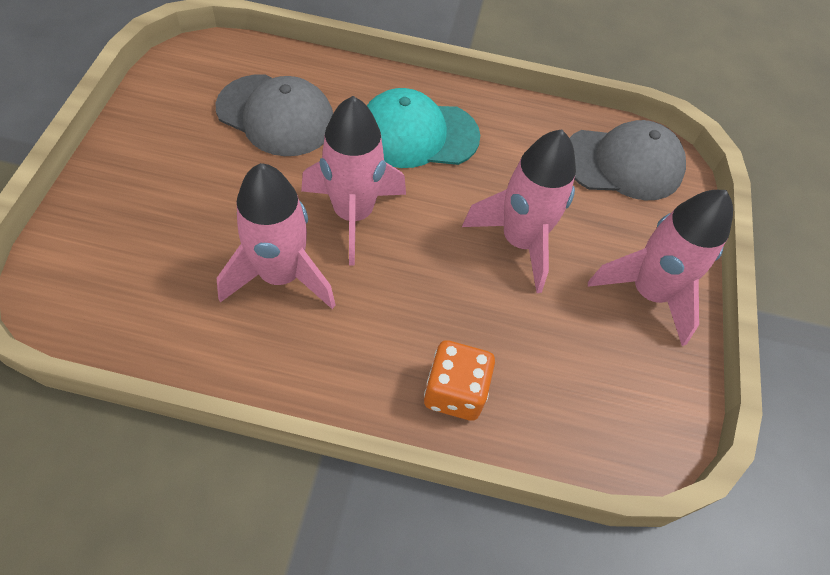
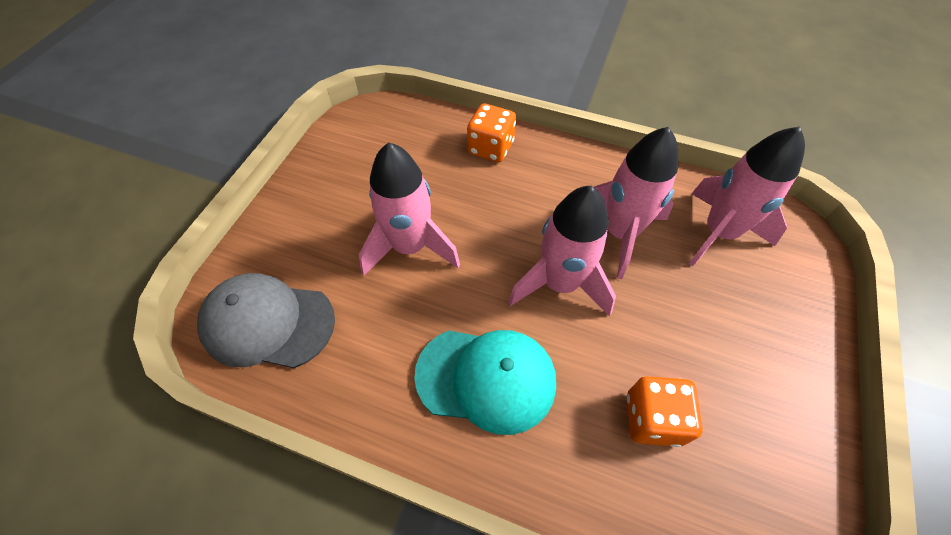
camera: 165 degrees left, 0 degrees up
grey cap [216,74,333,156] -> orange dice [627,376,703,447]
pink rocket [588,190,733,346] -> pink rocket moved to [689,126,805,267]

